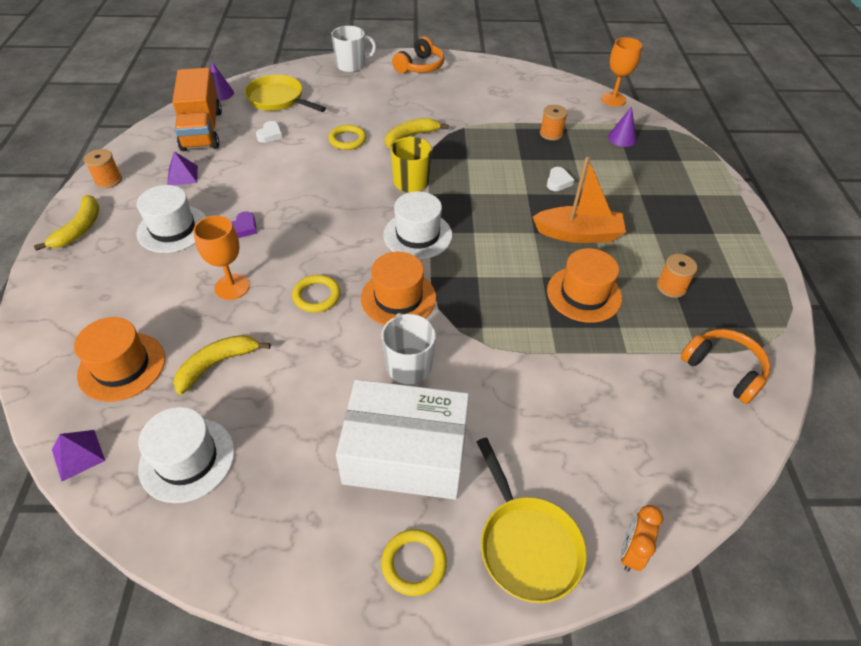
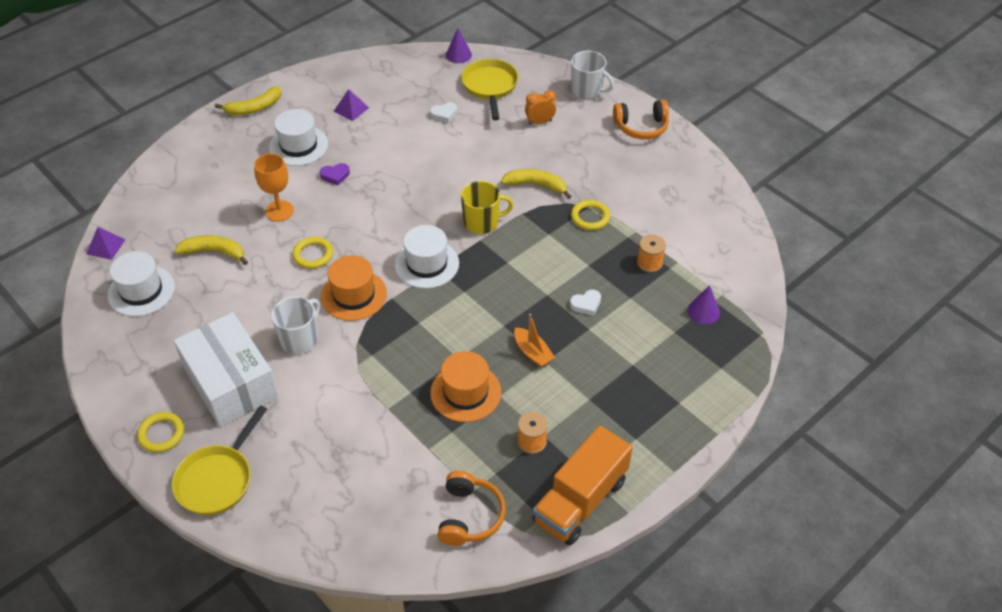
camera: 50 degrees right, 0 degrees up
orange hat [74,317,165,402] -> none
orange spool [84,149,122,188] -> none
orange truck [172,68,222,151] -> orange truck moved to [533,425,633,545]
yellow ring [328,125,366,150] -> yellow ring moved to [571,200,610,230]
orange boat [533,157,626,243] -> orange boat [514,314,555,367], size x0.60
orange goblet [601,37,642,106] -> none
orange clock [621,505,663,572] -> orange clock moved to [525,90,556,125]

